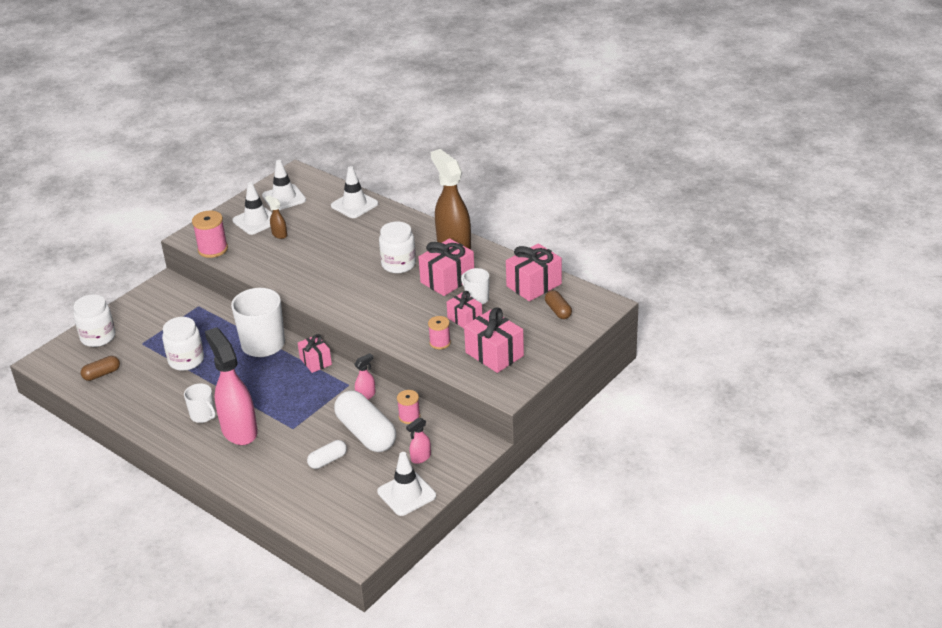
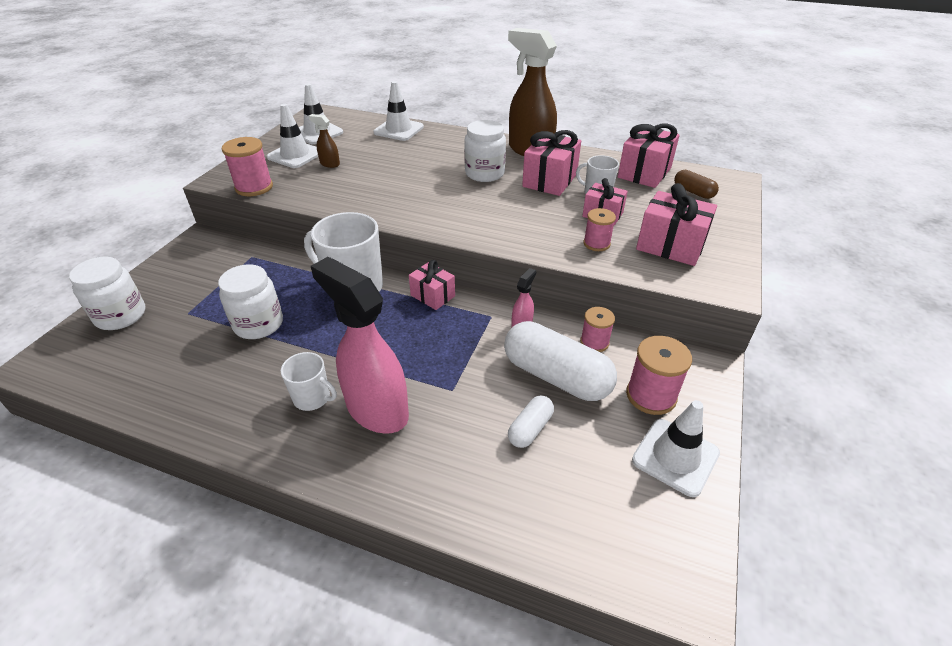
camera: 20 degrees left, 5 degrees up
brown capsule [81,356,120,381] -> none
pink spray bottle [406,417,431,464] -> pink spool [626,336,692,415]

